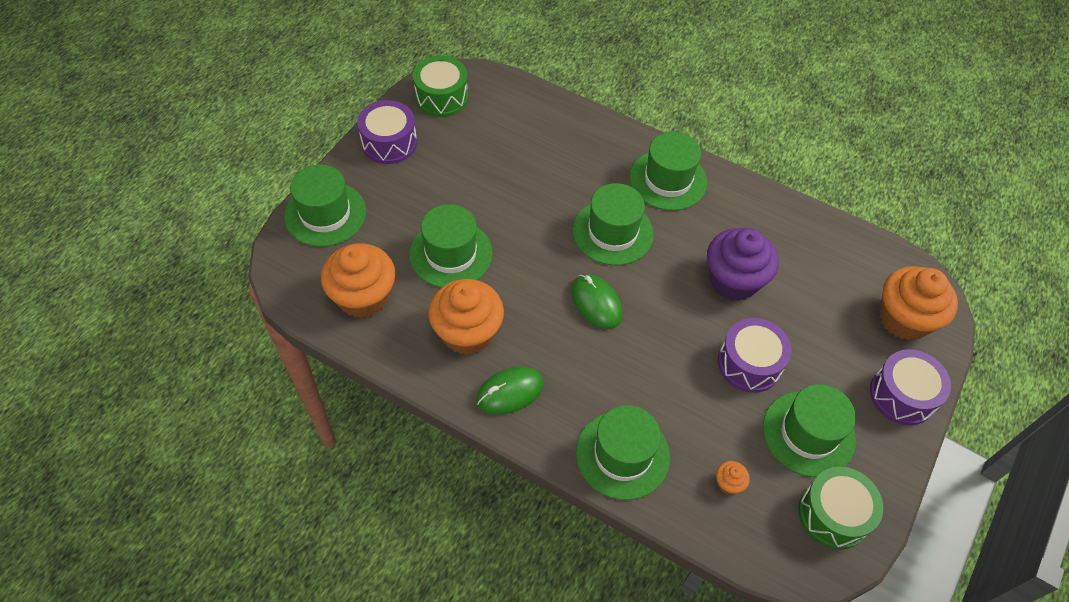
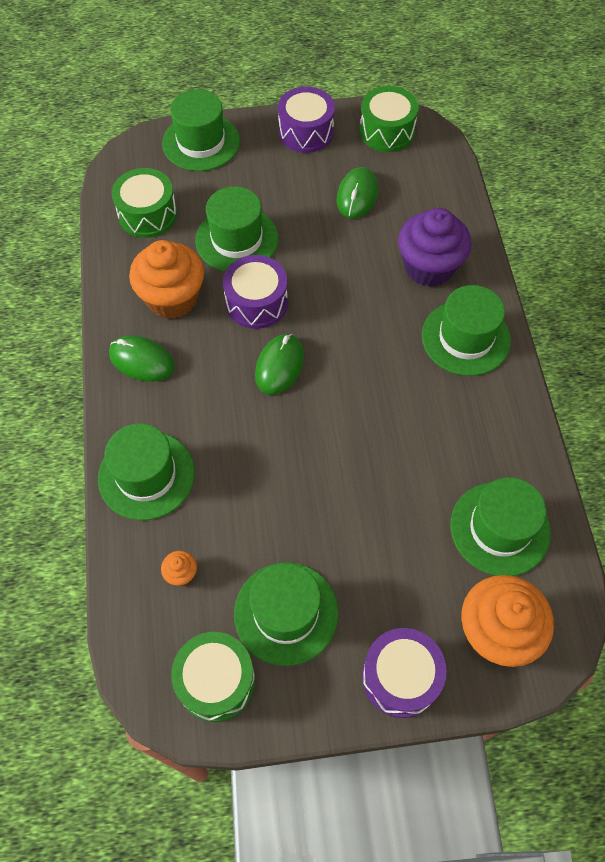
camera: 55 degrees right, 5 degrees up
orange cupcake [321,243,395,318] -> green drum [112,168,177,238]
green hat [573,183,654,266] -> green hat moved to [451,477,551,576]
purple cupcake [707,228,779,301] -> purple cupcake moved to [398,208,472,287]
purple drum [718,318,791,393] -> purple drum moved to [223,255,288,329]
none -> green mouse [337,167,378,219]

